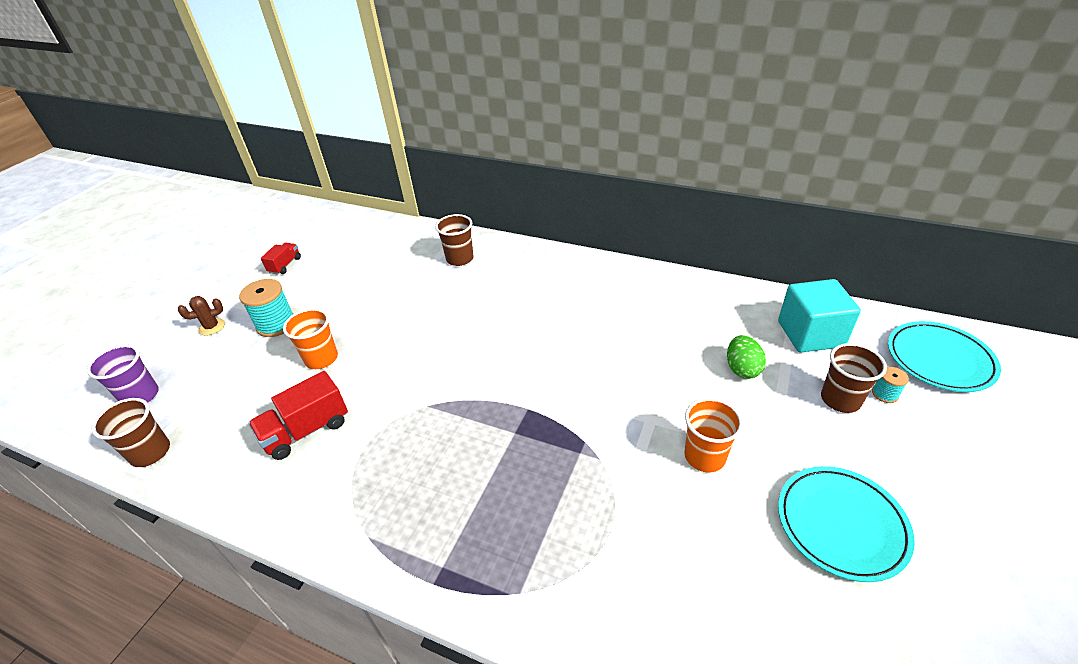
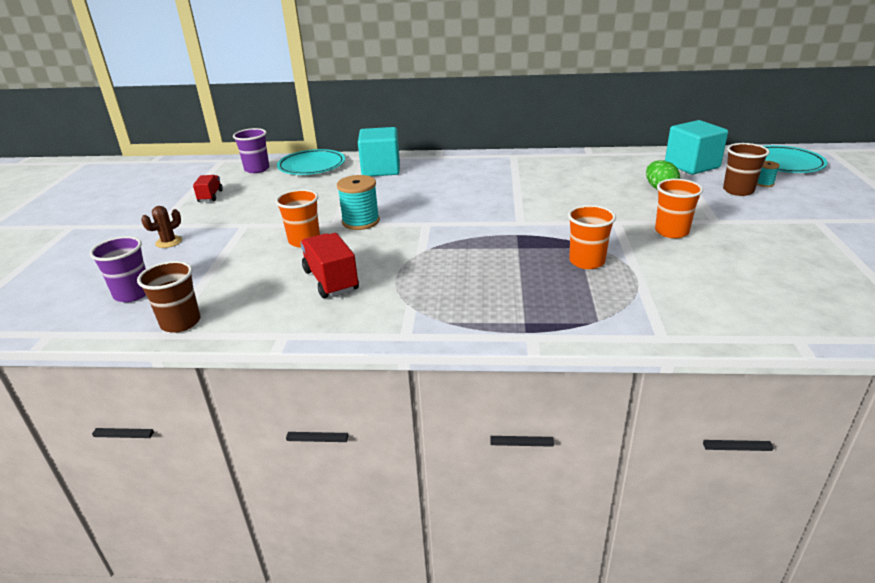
camera: 20 degrees left, 10 degrees down
turquoise spool [239,279,294,337] -> turquoise spool moved to [337,175,380,230]
red truck [248,371,348,460] -> red truck turned 120 degrees clockwise [300,233,359,298]
brown cup [435,214,474,266] -> turquoise cube [358,127,400,176]
turquoise plate [778,466,915,582] -> turquoise plate moved to [277,149,345,175]
none -> purple cup [233,128,269,173]
none -> orange cup [568,205,616,269]

